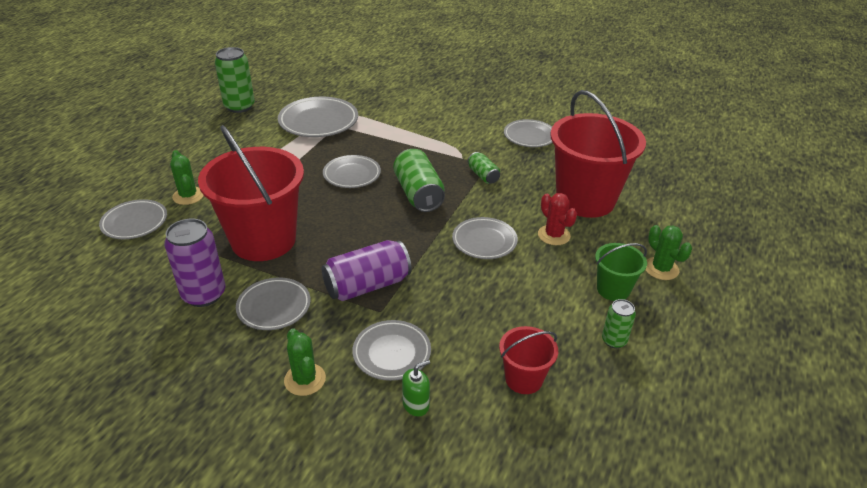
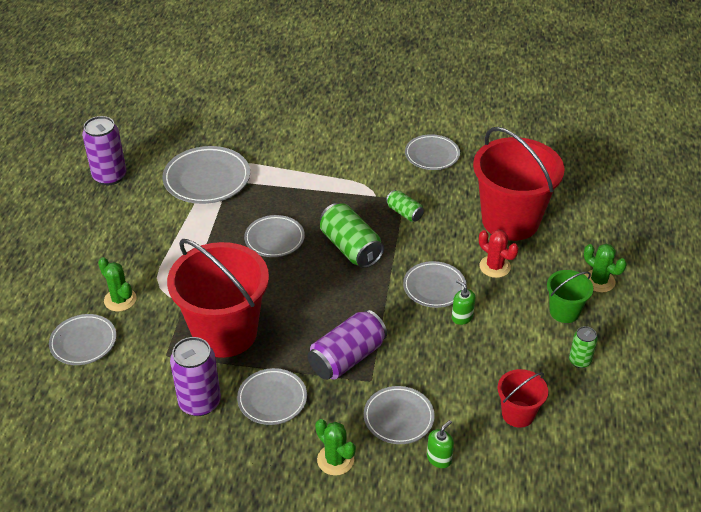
camera: 15 degrees left, 5 degrees up
green can [215,47,255,113] -> purple can [82,116,126,185]
none -> green soap dispenser [452,280,476,325]

